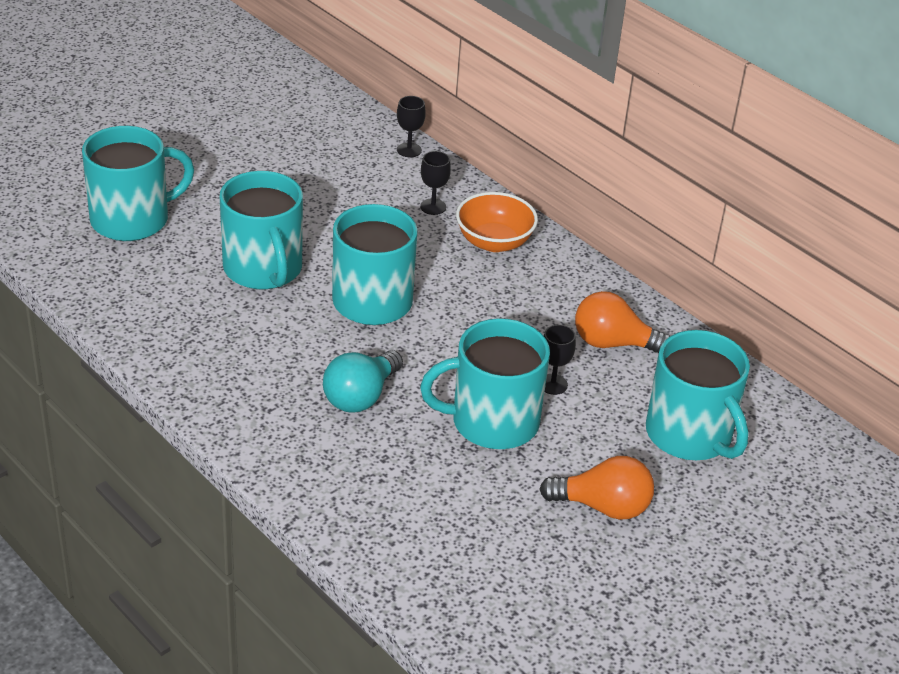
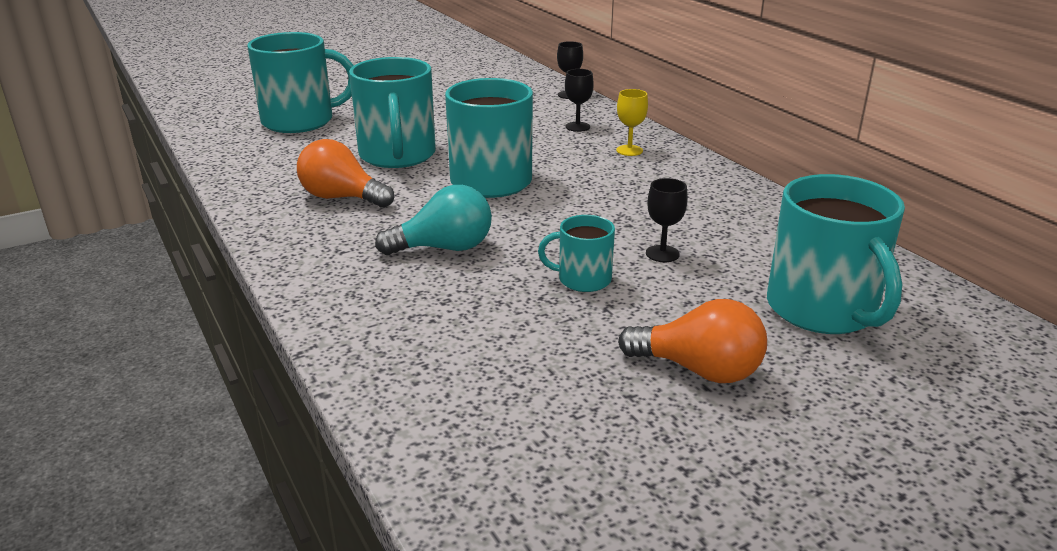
camera: 15 degrees right, 10 degrees down
turquoise light bulb [323,350,403,412] -> turquoise light bulb turned 150 degrees counterclockwise [375,185,492,255]
turquoise mug [420,318,550,449] -> turquoise mug [538,215,615,292], size x0.52
orange bowl [456,192,538,252] -> yellow goblet [616,89,648,156]
orange light bulb [575,291,670,353] -> orange light bulb moved to [297,139,394,208]

